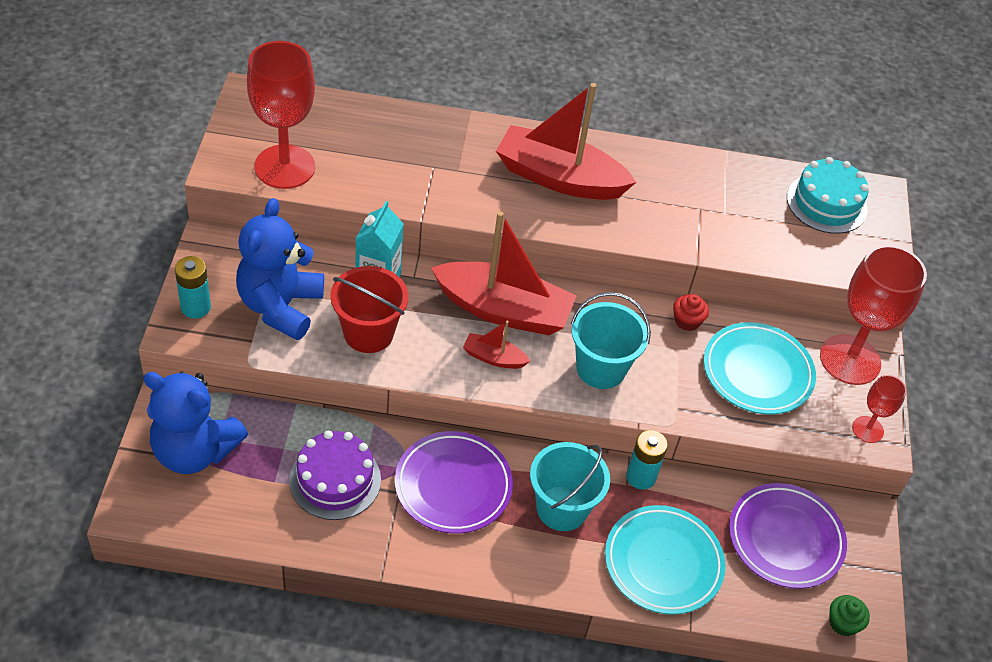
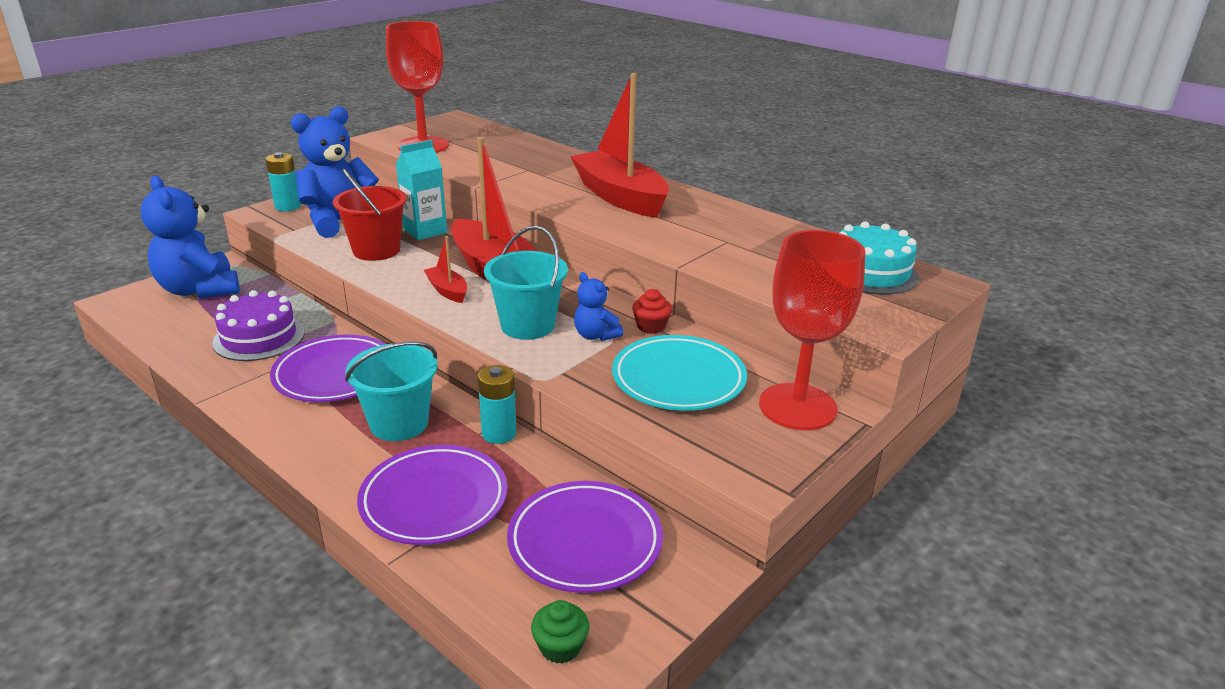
camera: 40 degrees right, 20 degrees down
turquoise plate [605,505,726,615] -> purple plate [357,445,508,545]
red goblet [852,375,907,443] -> none
none -> blue teddy bear [574,272,623,341]

